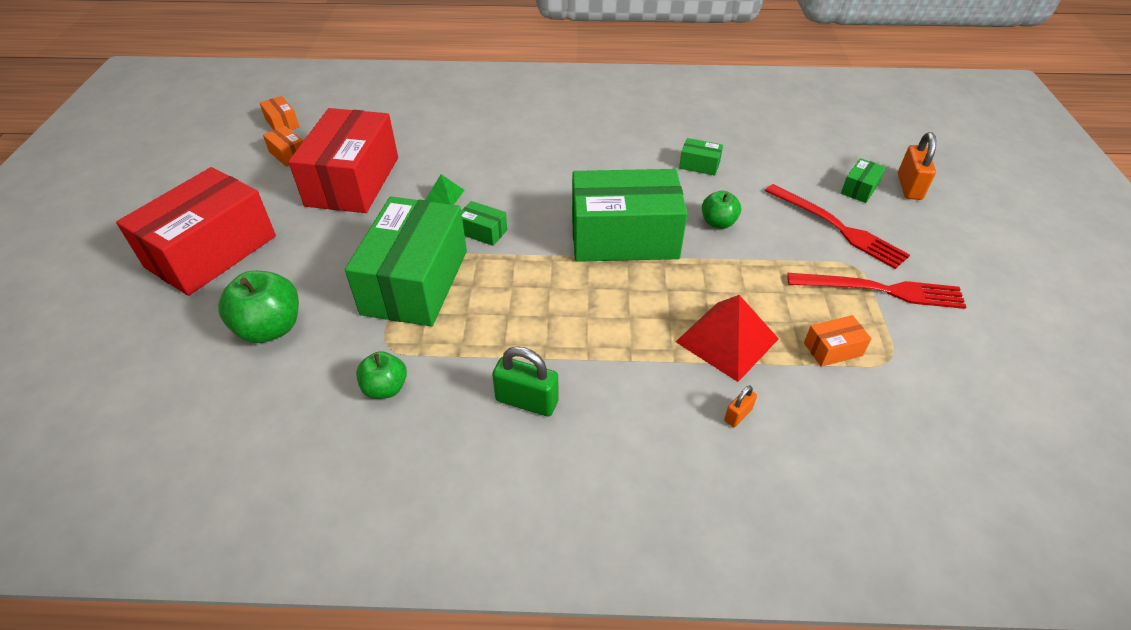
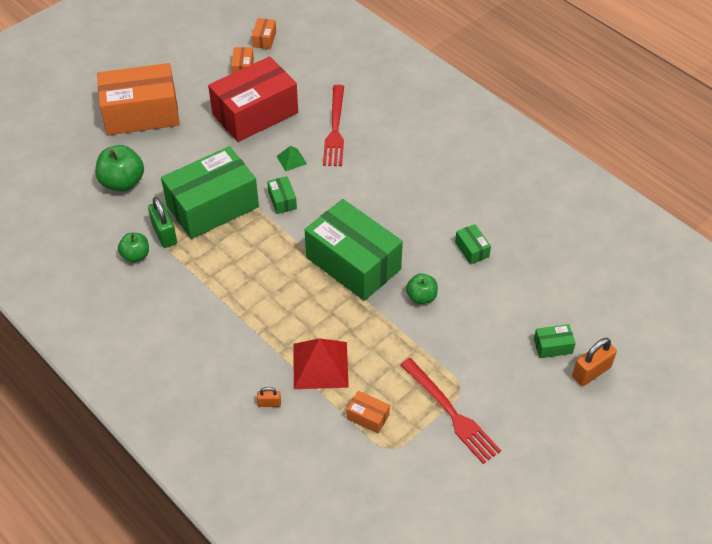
camera: 45 degrees right, 5 degrees up
red box [116,167,276,296] -> orange box [97,63,180,135]
green padlock [492,346,559,416] -> green padlock moved to [148,197,177,248]
red fork [765,184,910,269] -> red fork moved to [323,85,344,166]

